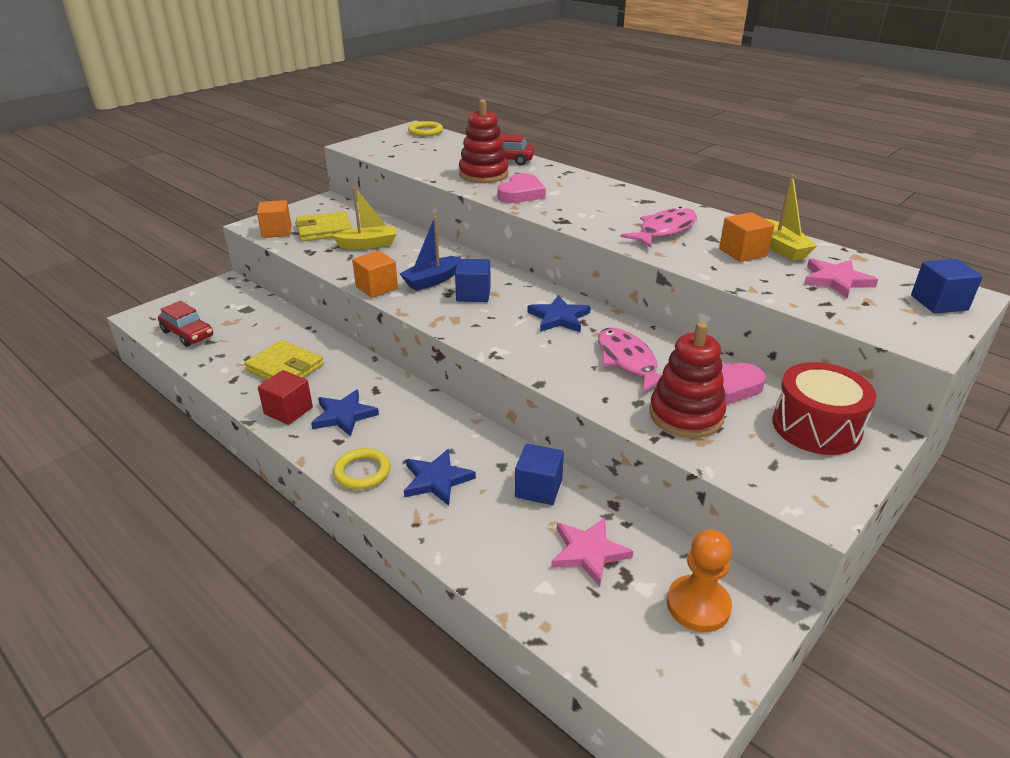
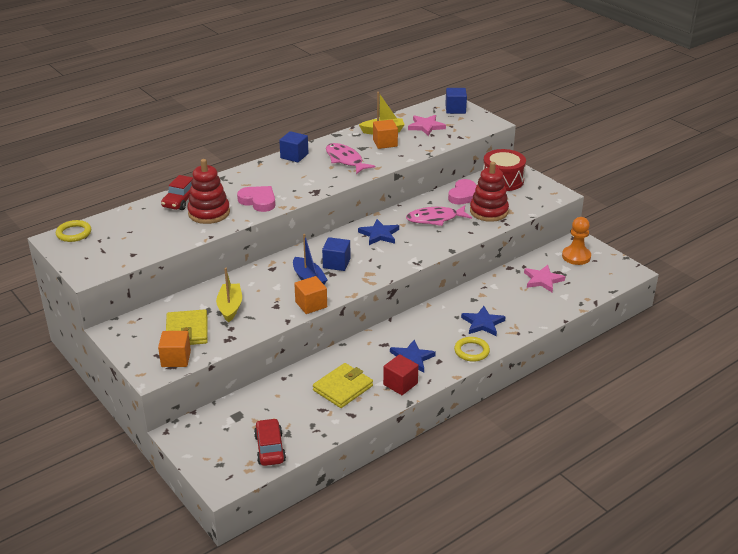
camera: 80 degrees left, 0 degrees up
red car [158,301,213,347] -> red car turned 60 degrees counterclockwise [254,418,286,466]
blue cube [515,444,564,505] -> blue cube moved to [279,131,308,162]

